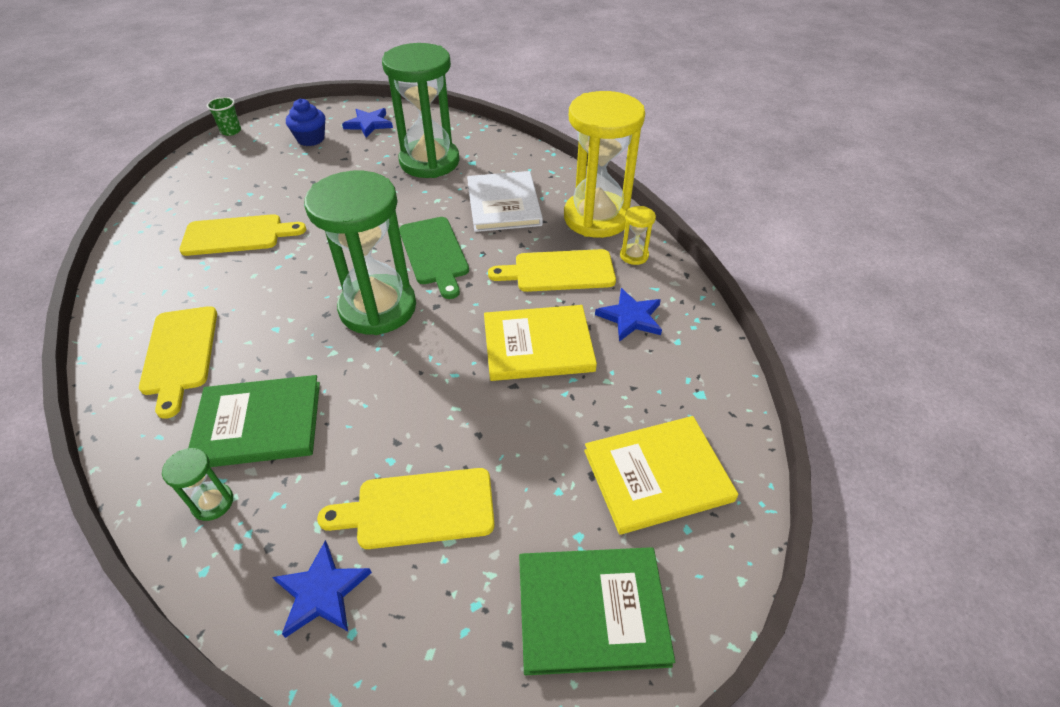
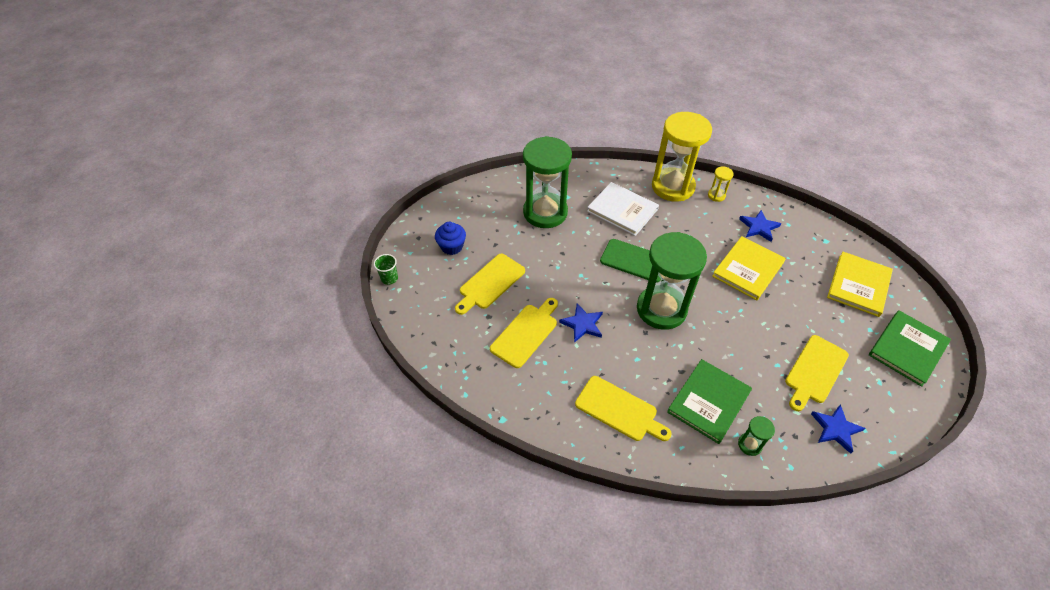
camera: 45 degrees left, 5 degrees up
blue star [342,108,393,137] -> blue star moved to [559,303,603,343]
yellow cutting board [488,249,616,292] -> yellow cutting board moved to [455,254,525,315]

